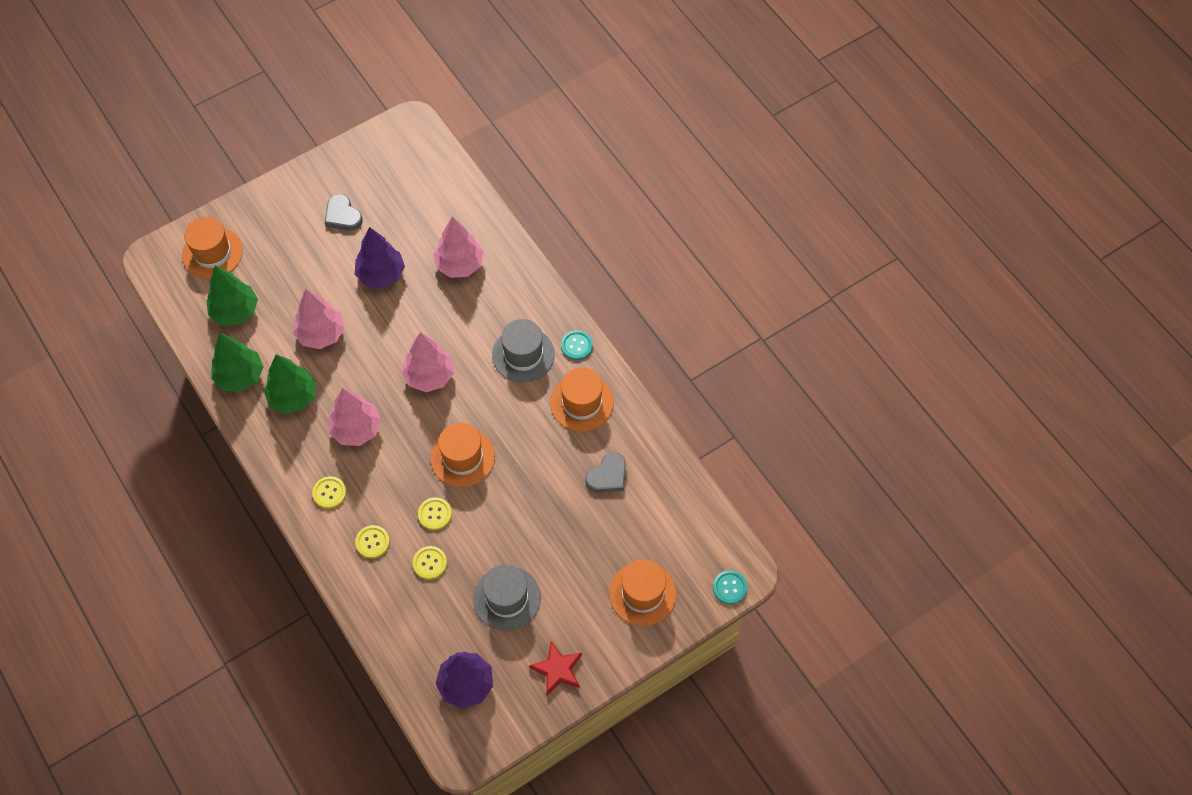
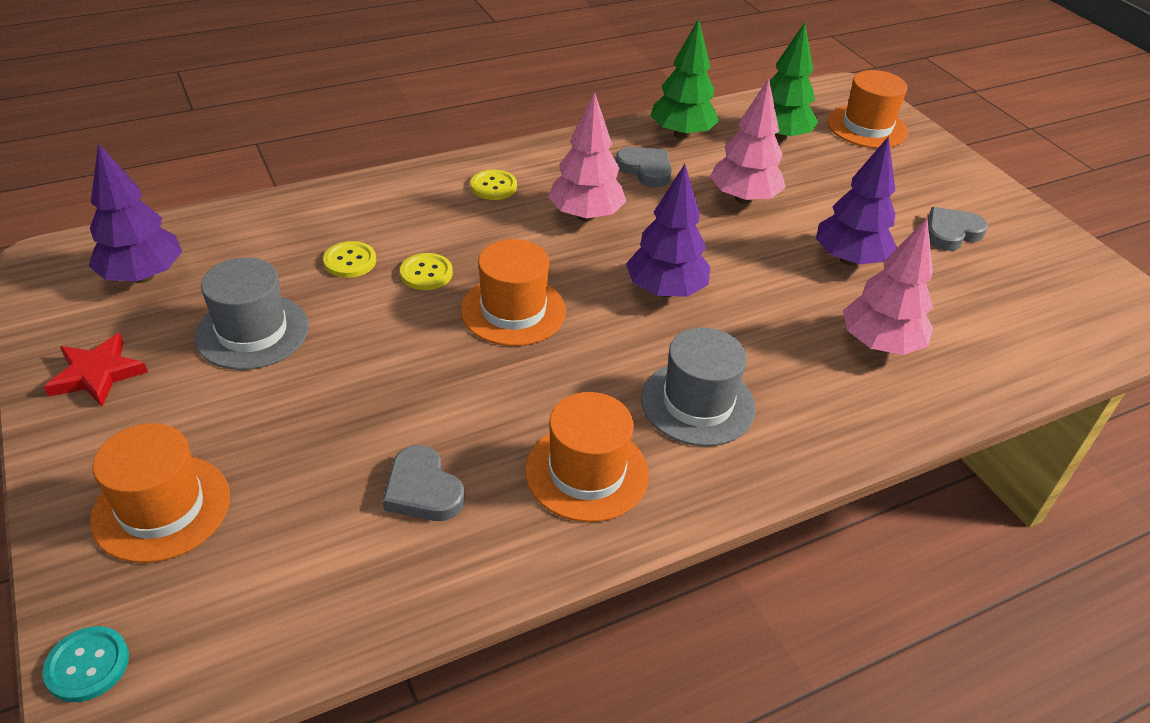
camera: 95 degrees right, 20 degrees down
green tree [264,354,316,414] -> grey heart [616,147,672,188]
yellow button [355,525,390,558] -> none
pink tree [402,332,454,392] -> purple tree [626,164,710,298]
turquoise button [561,330,593,360] -> none

